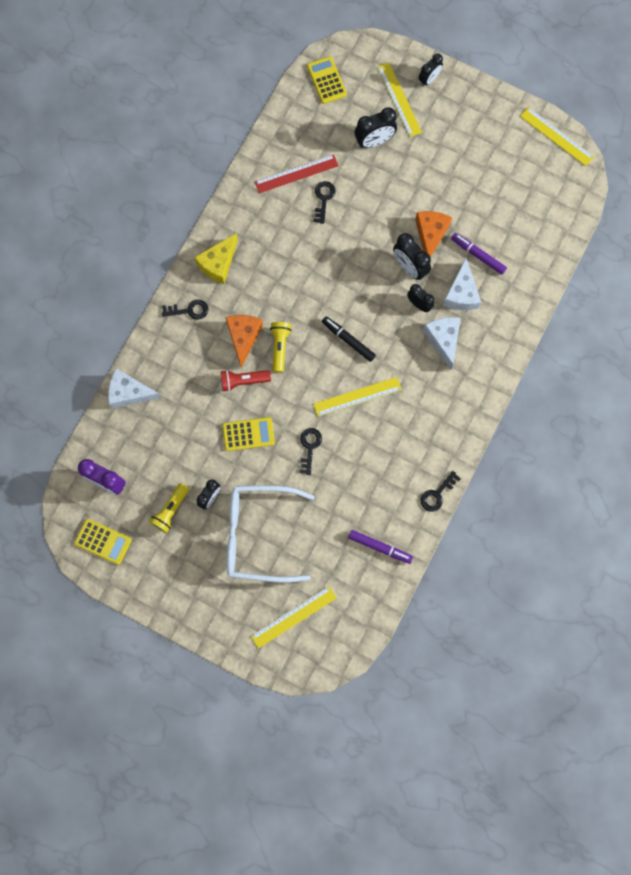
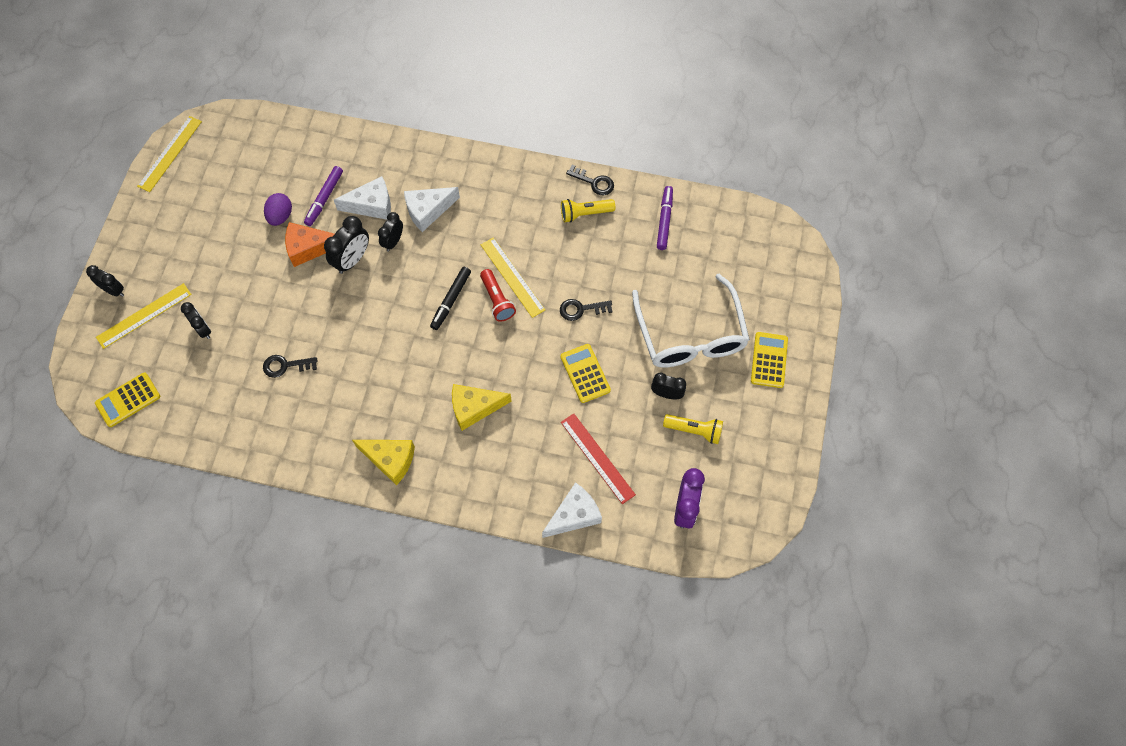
camera: 105 degrees left, 10 degrees down
yellow calculator [74,519,132,565] -> yellow calculator moved to [751,332,788,388]
white cheese [108,369,161,408] -> white cheese turned 120 degrees counterclockwise [542,482,602,538]
black key [162,299,208,320] -> none
red flashlight [221,370,271,391] -> red flashlight moved to [480,269,516,322]
orange cheese [226,315,263,368] -> yellow cheese [452,384,512,431]
yellow ruler [251,586,337,649] -> none
red ruler [255,154,338,193] -> red ruler moved to [561,414,636,504]
yellow flashlight [270,322,291,373] -> yellow flashlight moved to [561,199,615,223]
black clock [355,107,397,148] -> black clock [181,302,211,339], size x0.66
none -> purple egg [264,193,292,226]

